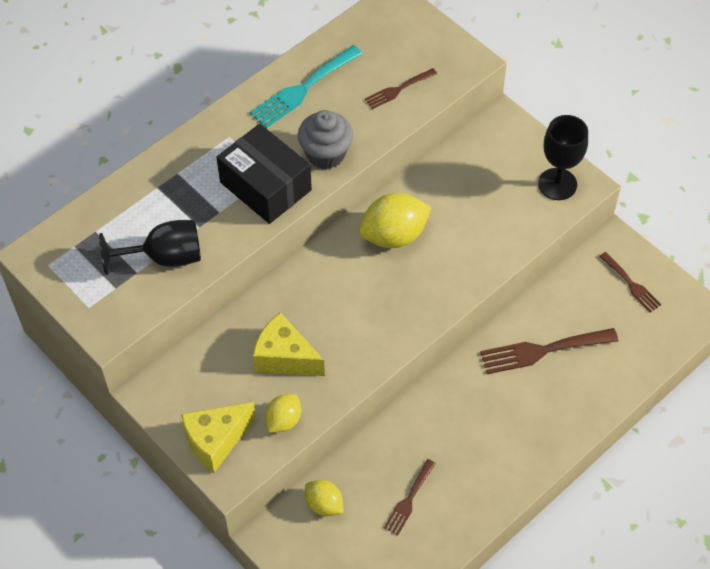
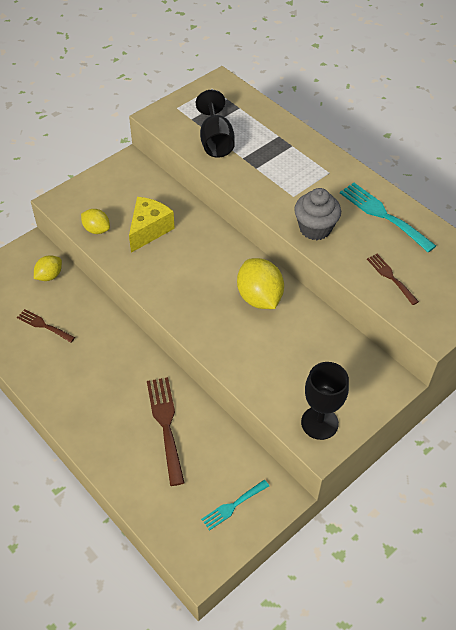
camera: 90 degrees right, 5 degrees down
yellow cheese [181,402,256,473] -> none
black box [217,124,312,224] -> none
brown fork [599,252,662,313] -> turquoise fork [201,480,269,531]

